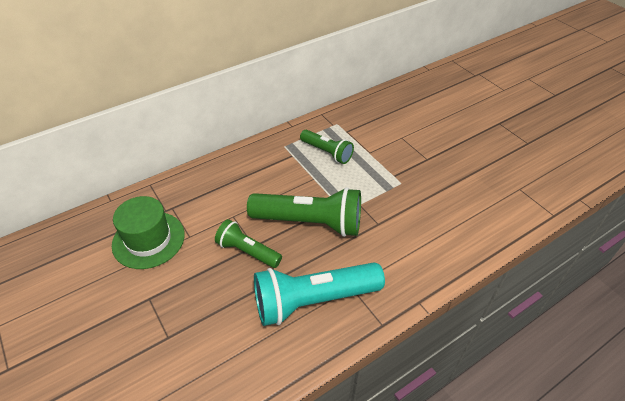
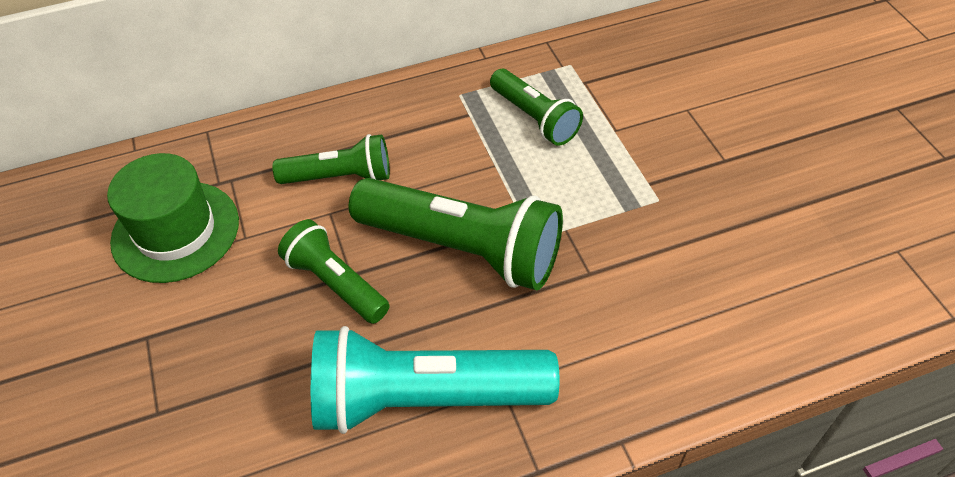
camera: 15 degrees right, 5 degrees up
none -> green flashlight [272,134,390,184]

